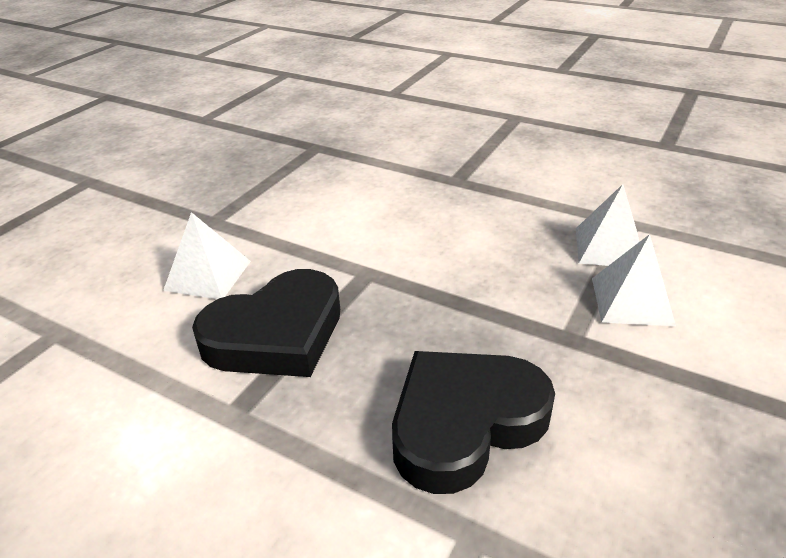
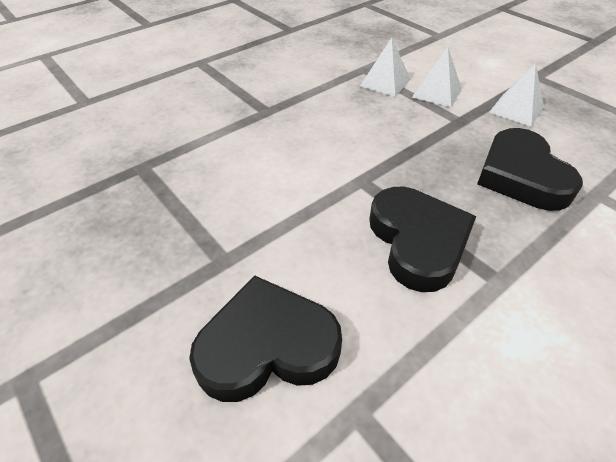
camera: 70 degrees left, 10 degrees up
white pyramid [163,212,251,299] -> white pyramid moved to [489,63,544,127]
none -> black heart [189,276,342,402]

